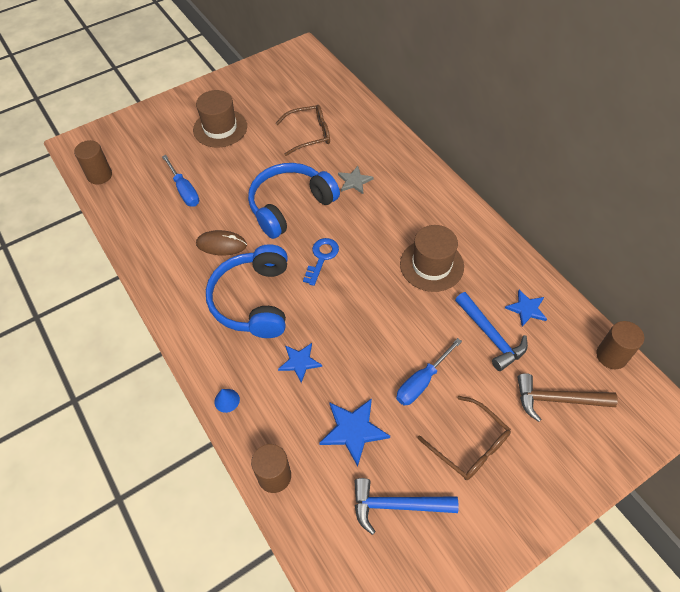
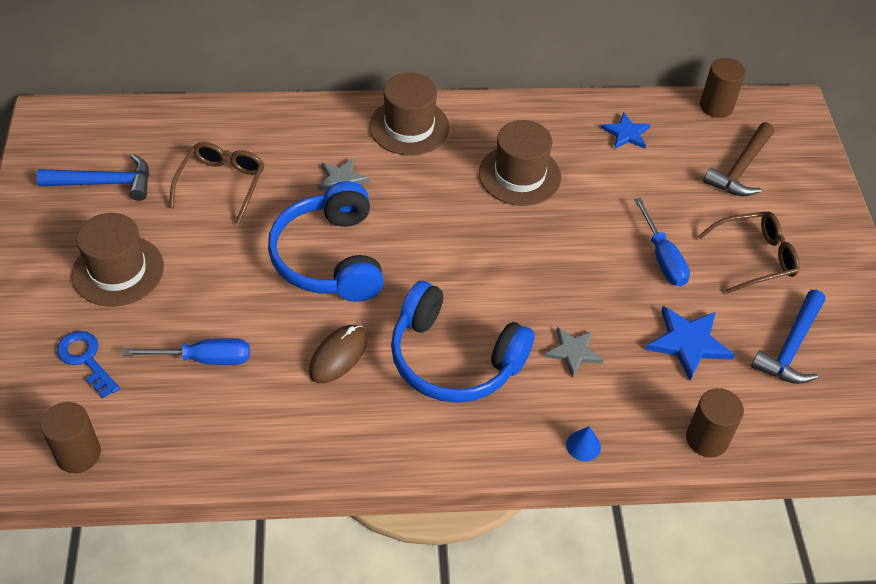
camera: 65 degrees left, 5 degrees down
blue star [278,343,322,383] -> grey star [544,327,603,377]
blue key [303,238,339,286] -> blue key moved to [57,331,120,398]
blue hammer [455,292,528,371] -> blue hammer moved to [36,154,149,201]
none -> brown hat [369,72,449,155]

